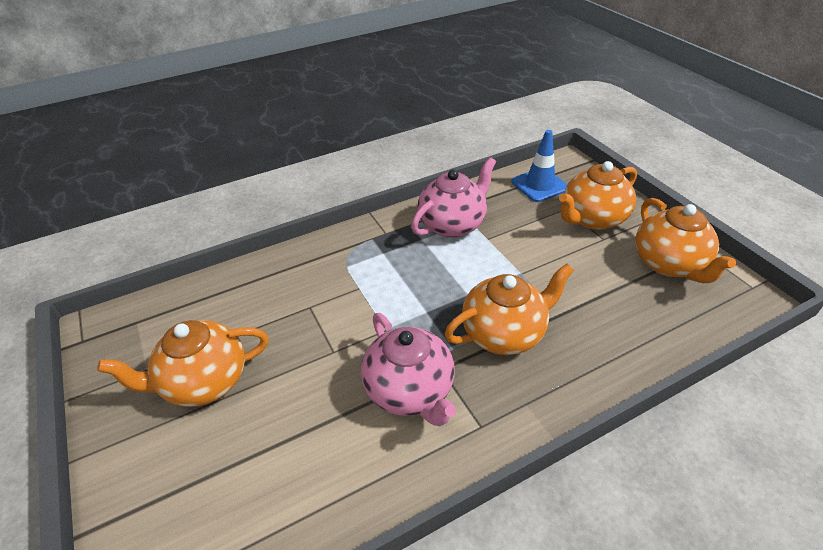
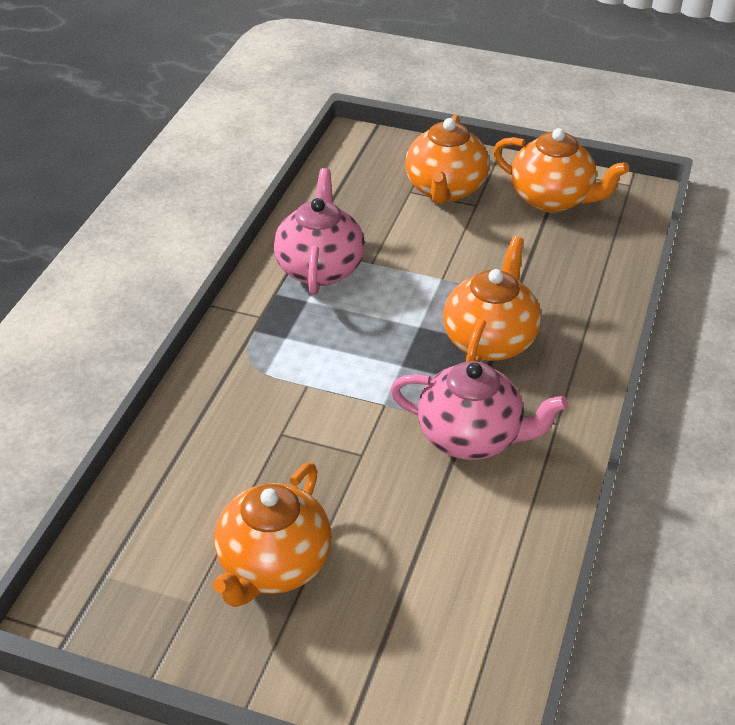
camera: 45 degrees left, 0 degrees up
blue traffic cone [511,130,567,202] -> none

